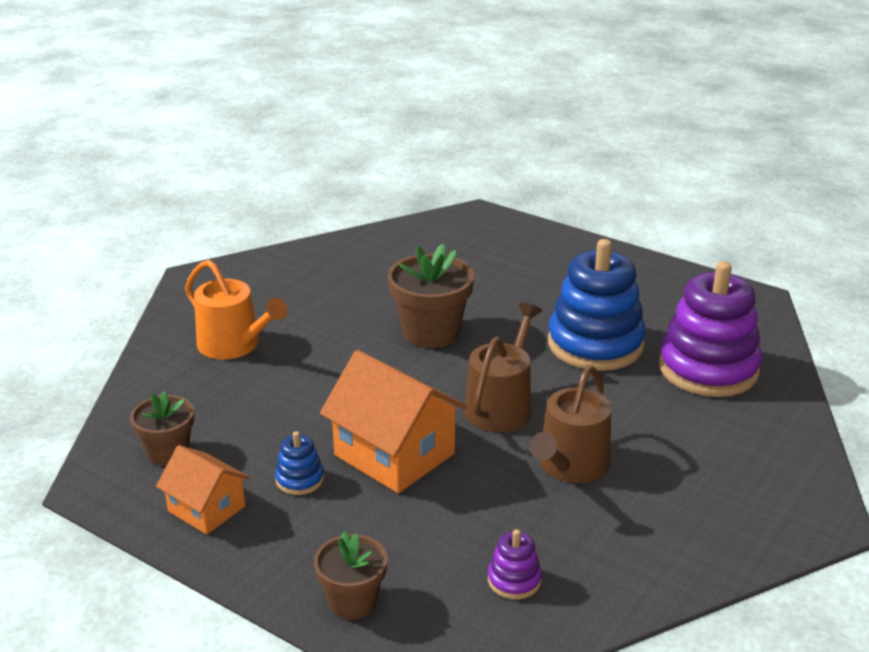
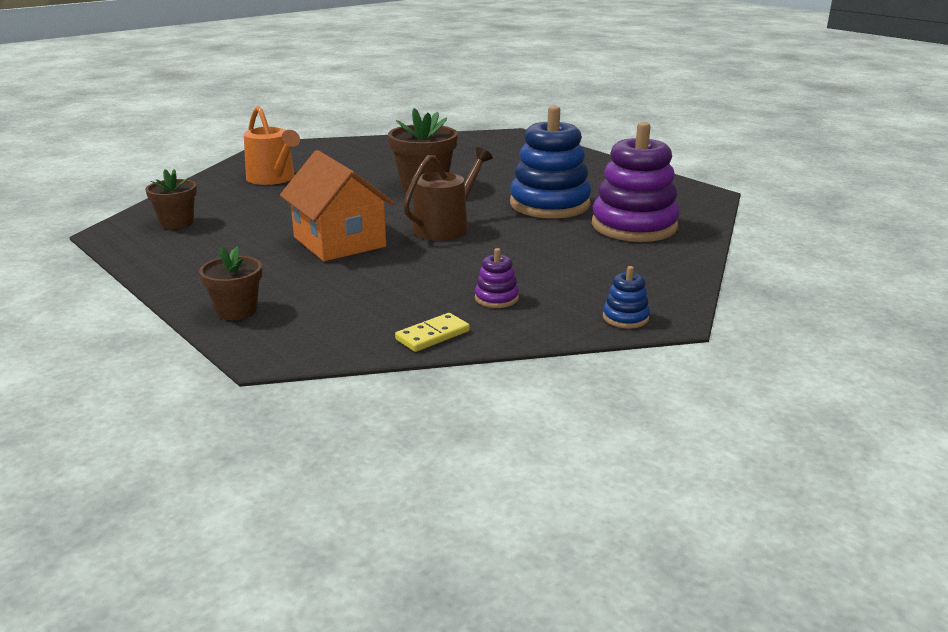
camera: 15 degrees right, 5 degrees down
orange house [156,445,250,535] -> none
blue stacking toy [275,431,324,495] -> blue stacking toy moved to [603,266,650,329]
purple stacking toy [488,529,542,599] -> purple stacking toy moved to [475,248,519,308]
brown watering can [530,366,611,483] -> none
none -> yellow domino [395,313,470,352]

